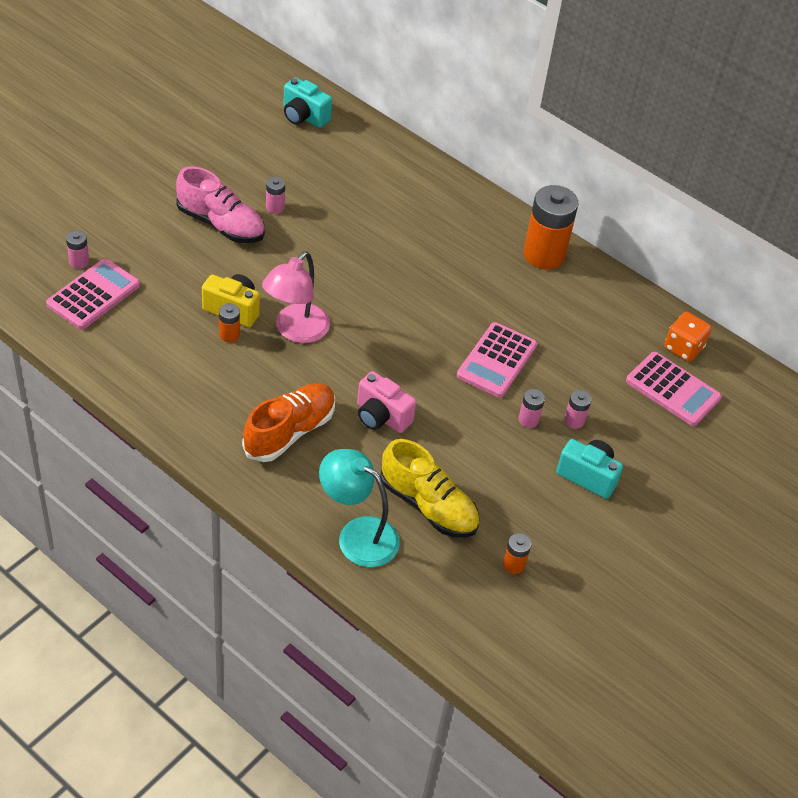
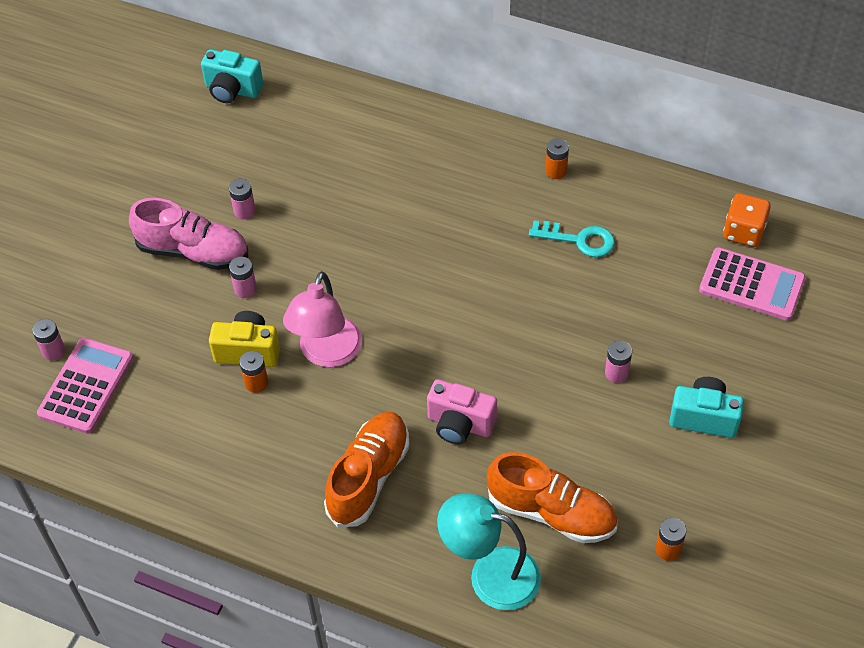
camera: 10 degrees left, 5 degrees up
yellow shoe [380,439,479,538] -> orange shoe [487,452,617,543]
pink calculator [457,322,537,398] -> none
orange battery [523,185,579,269] -> orange battery [545,138,569,179], size x0.44
pink battery [564,390,592,429] -> pink battery moved to [229,257,257,298]
none -> turquoise key [529,220,615,257]

